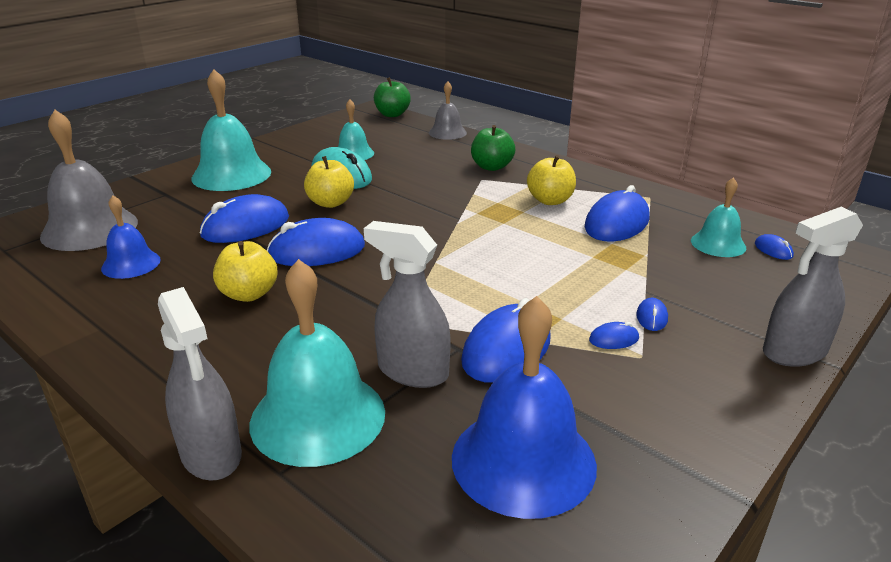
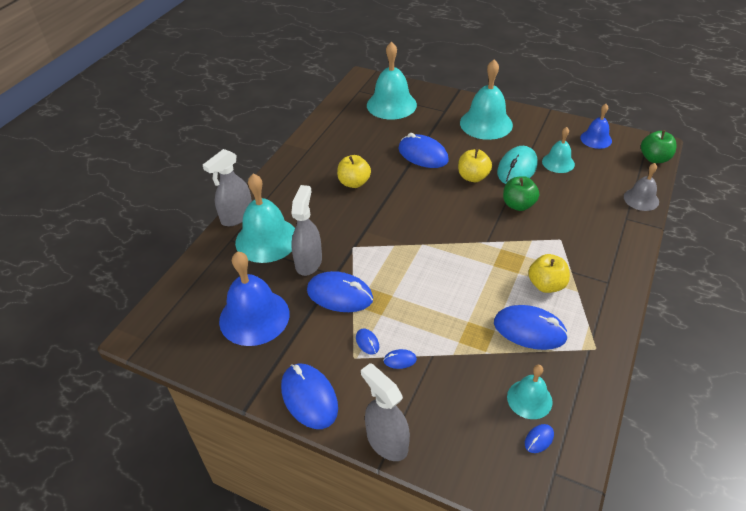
camera: 75 degrees right, 15 degrees up
grey bell [40,110,138,251] -> turquoise bell [367,41,417,120]
blue bell [101,195,161,279] -> blue bell moved to [580,104,612,149]
blue mouse [266,218,365,266] -> blue mouse moved to [281,364,338,429]
green apple [471,125,515,171] -> green apple moved to [503,176,539,211]

